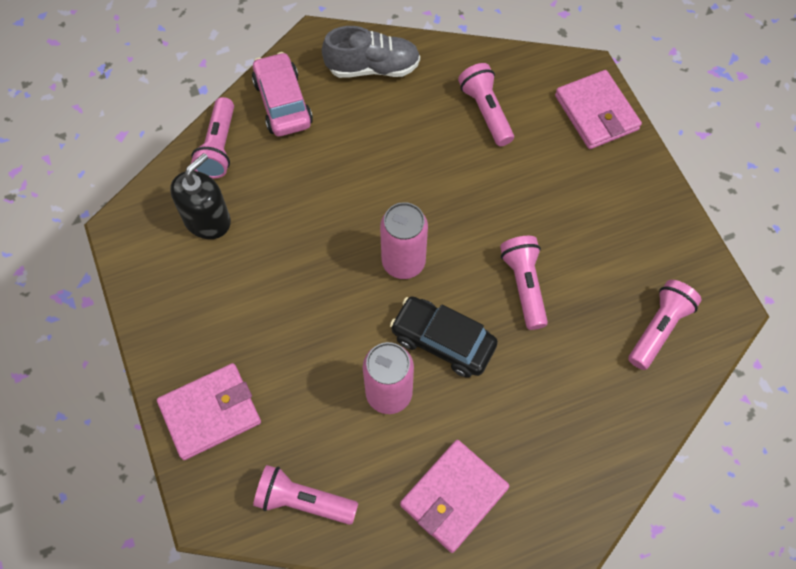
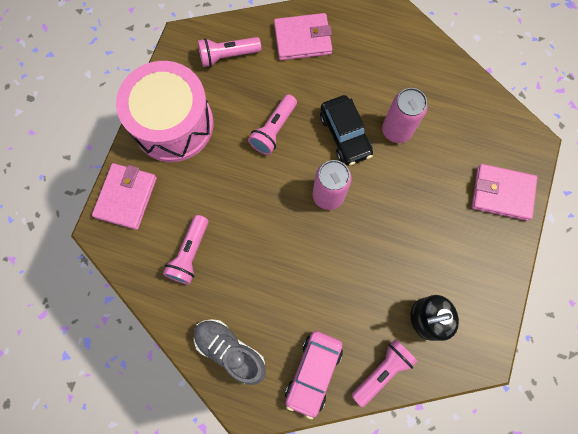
camera: 140 degrees left, 10 degrees up
pink flashlight [253,465,358,525] -> none
pink wallet [400,440,509,553] -> pink wallet moved to [274,13,332,60]
none -> pink drum [116,61,213,162]

